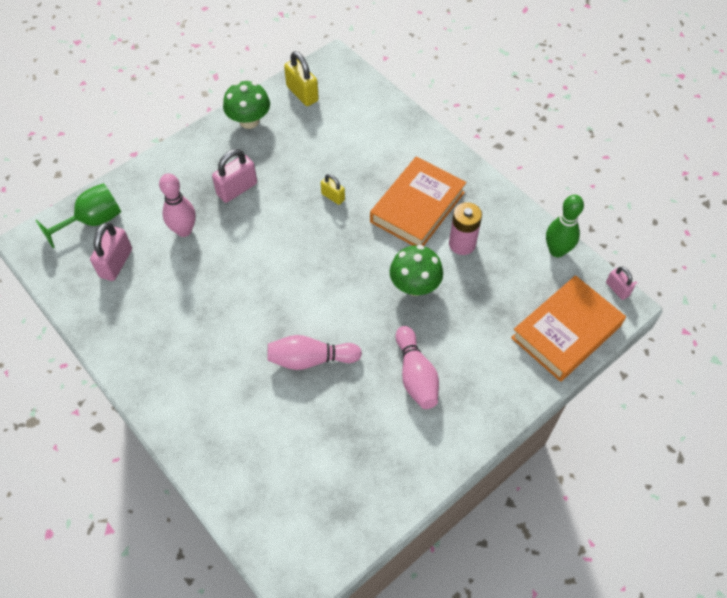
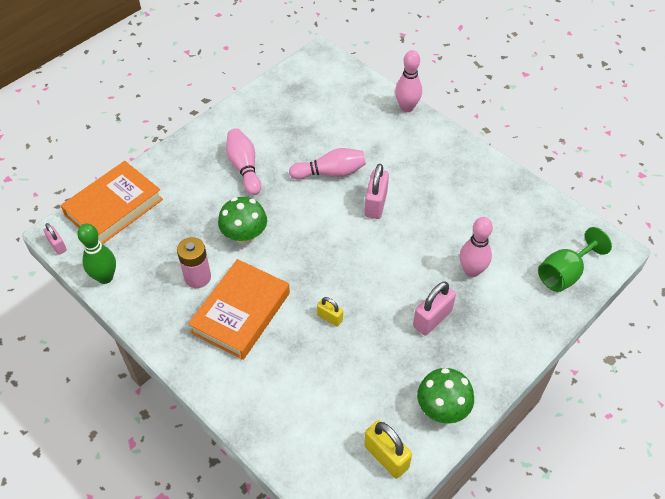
camera: 175 degrees right, 5 degrees down
pink padlock [90,222,132,281] -> pink padlock moved to [365,164,389,219]
none -> pink bowling pin [395,50,422,112]

